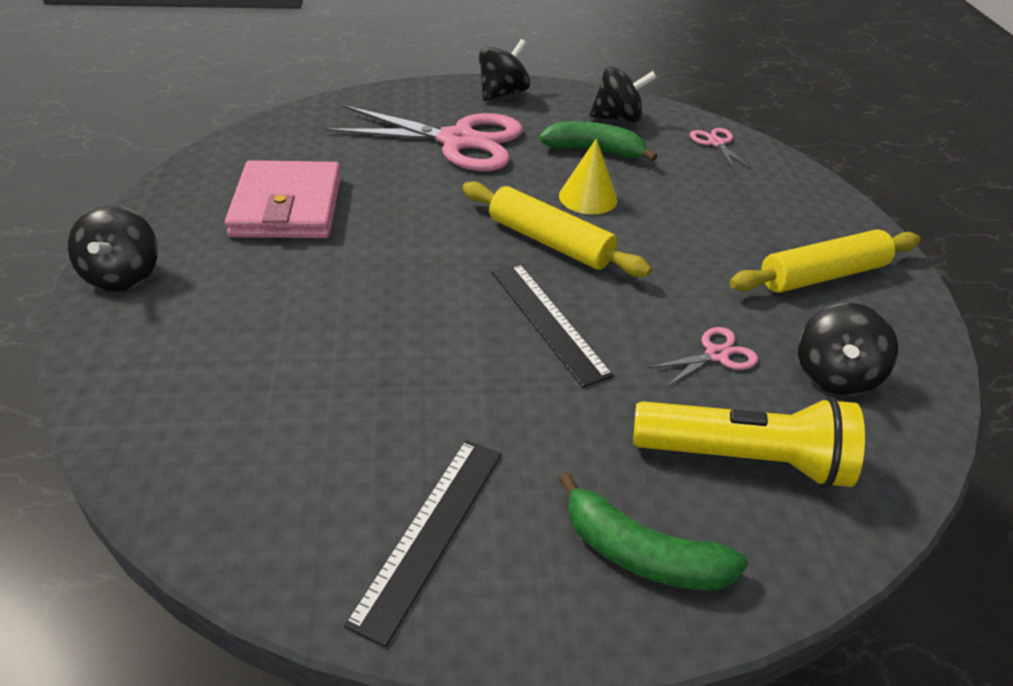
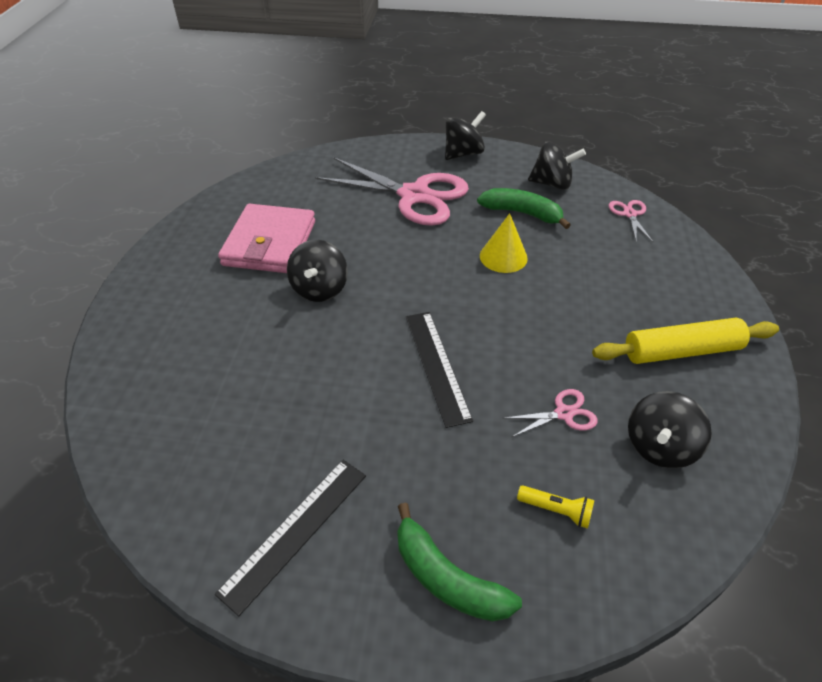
camera: 15 degrees right, 5 degrees up
black spinning top [68,205,158,292] -> black spinning top moved to [287,240,348,302]
yellow rolling pin [462,181,652,277] -> none
yellow flashlight [633,397,865,488] -> yellow flashlight [517,485,595,529], size x0.43

